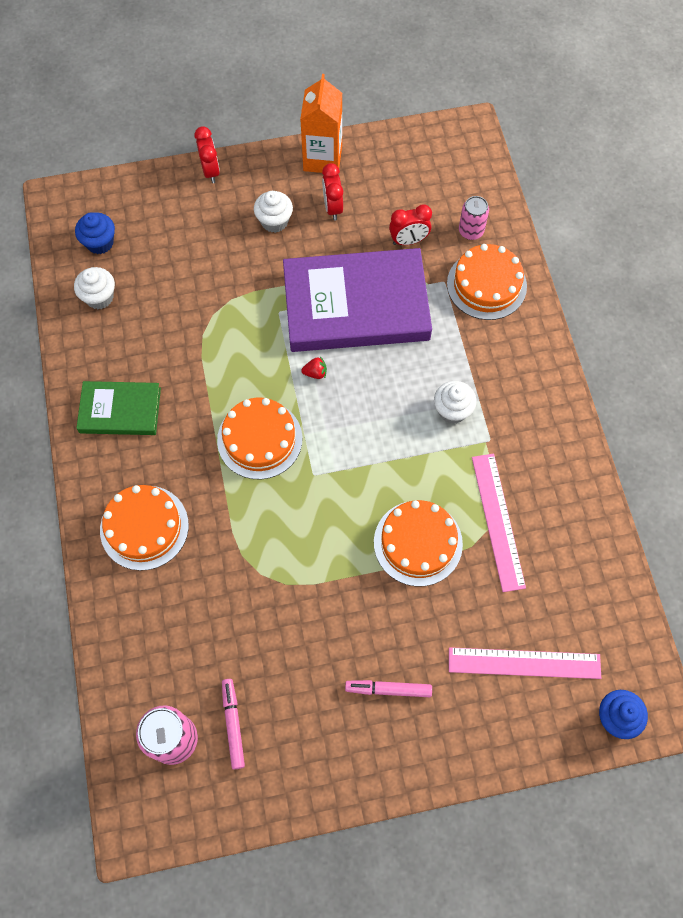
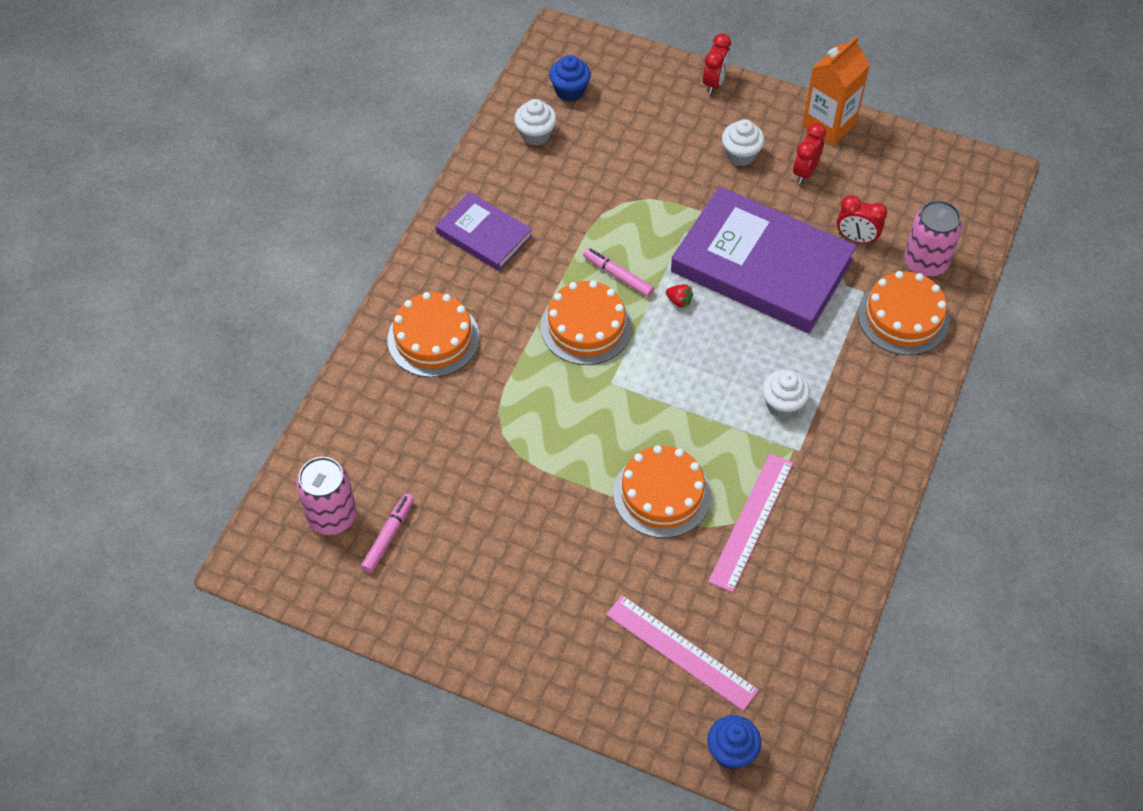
camera: 35 degrees right, 10 degrees down
green book [76,381,161,435] -> purple book [436,192,532,271]
pink marker [345,680,432,697] -> pink marker moved to [583,248,654,297]
pink can [459,196,489,240] -> pink can [904,200,962,277], size x1.54

